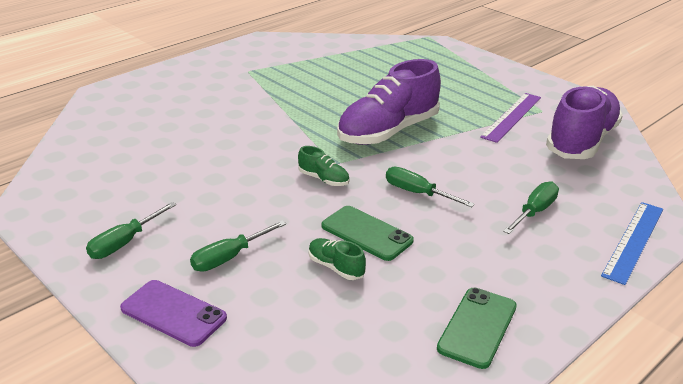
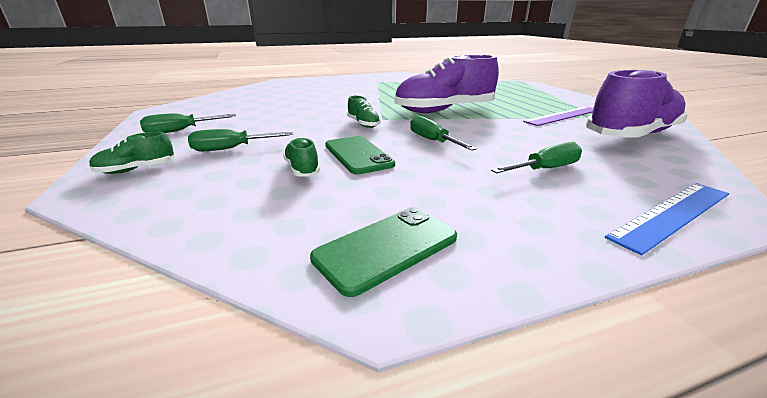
camera: 25 degrees right, 5 degrees down
purple phone [120,280,227,347] -> green shoe [89,132,175,174]

